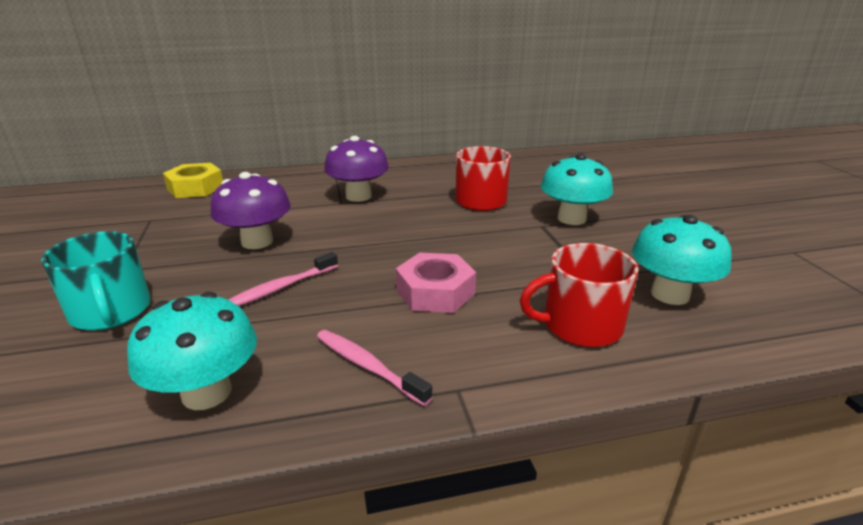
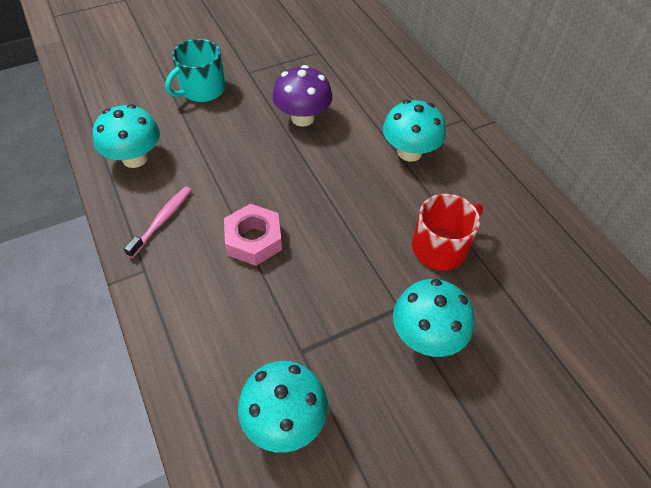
camera: 75 degrees right, 25 degrees up
yellow nut [163,163,223,198] -> none
pink toothbrush [228,252,338,306] -> none
purple mushroom [324,136,389,202] -> turquoise mushroom [383,100,446,162]
red mug [520,243,638,347] -> none

